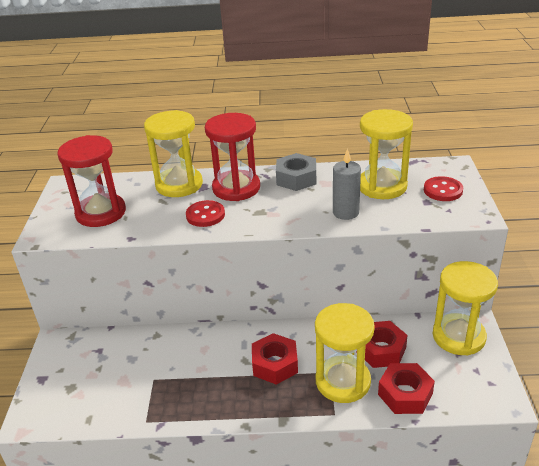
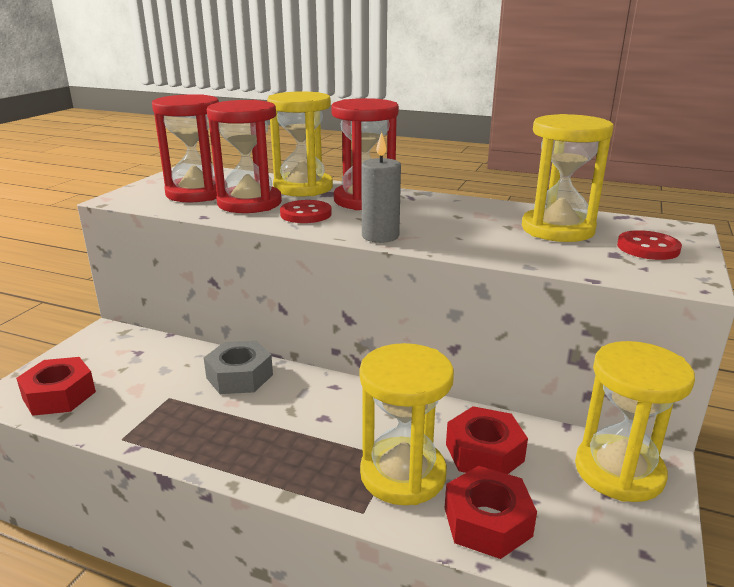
camera: 20 degrees right, 10 degrees down
red nut [252,333,298,385] -> red nut moved to [16,357,96,416]
grey nut [276,153,316,191] -> grey nut moved to [204,341,273,394]
grey candle [333,148,361,220] -> grey candle moved to [361,132,401,243]
none -> red hourglass [207,100,282,213]

